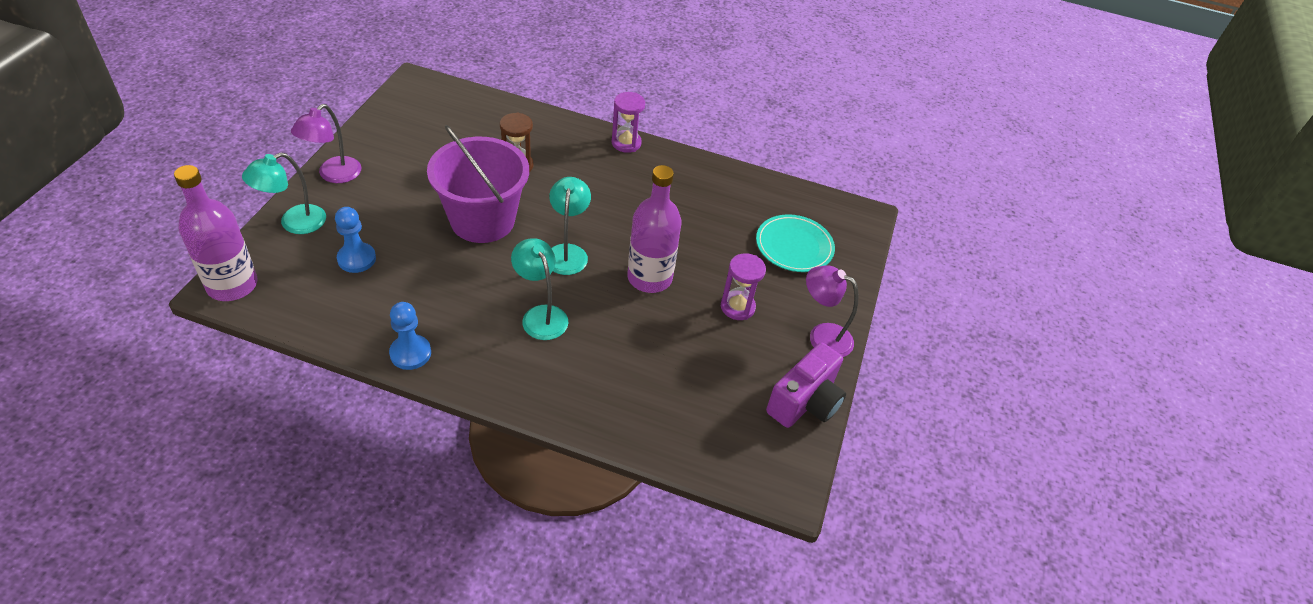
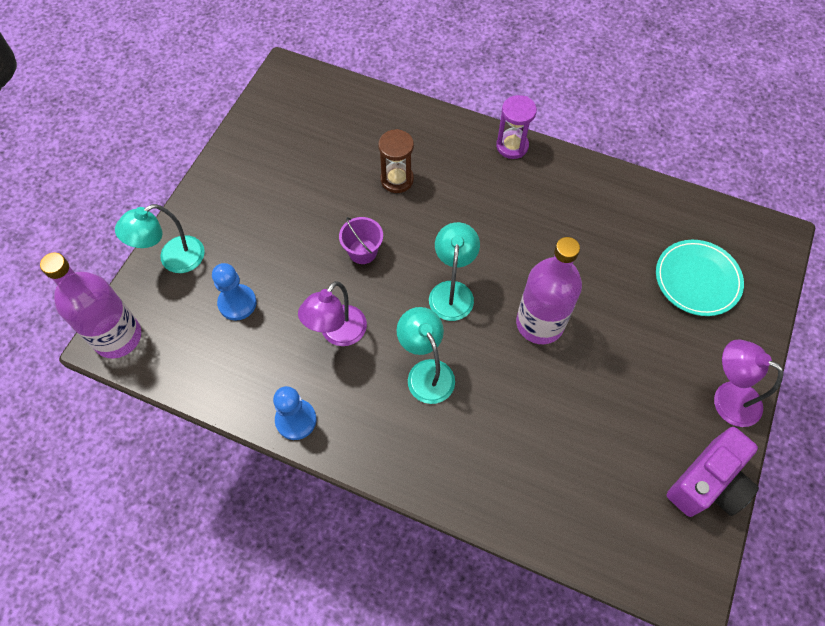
camera: 10 degrees right, 15 degrees up
purple lamp [291,104,361,183] -> purple lamp moved to [298,281,367,346]
purple bucket [427,125,529,243] -> purple bucket [339,217,383,264], size x0.43
purple hourglass [721,253,766,320] -> none

